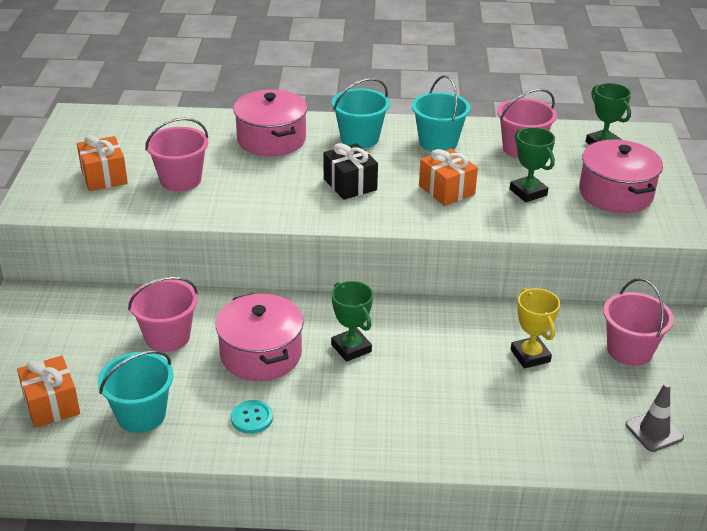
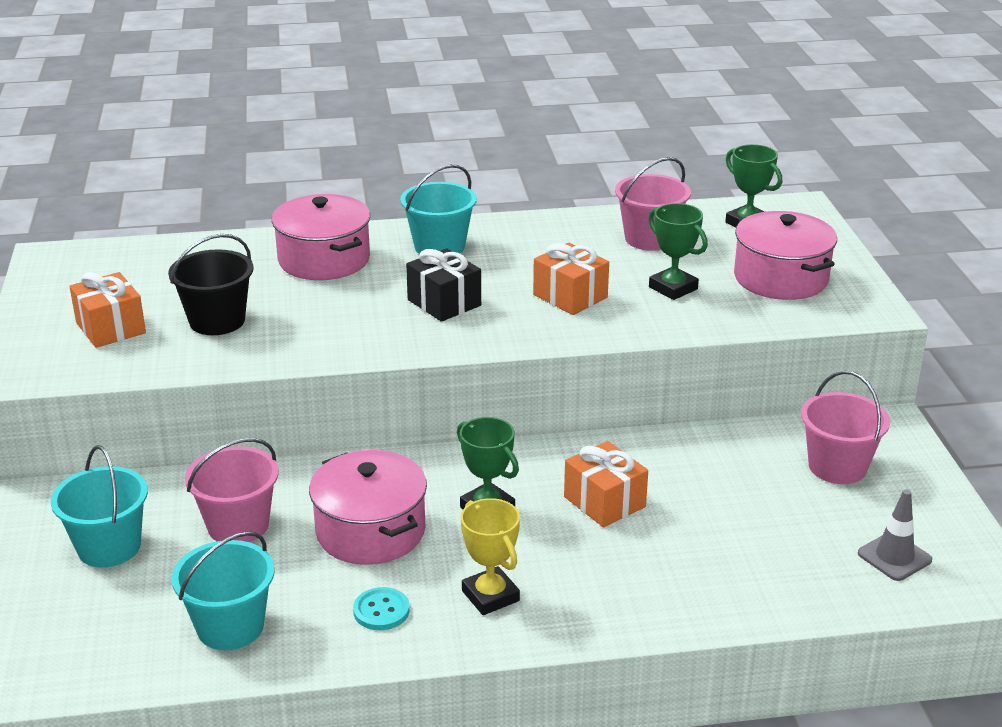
camera: 10 degrees left, 5 degrees down
orange gift [17,356,80,428] -> orange gift moved to [564,441,648,528]
pink bucket [145,118,208,191] -> black bucket [168,234,254,335]
turquoise bucket [412,75,470,152] -> turquoise bucket moved to [51,445,148,567]
yellow trophy [511,288,560,369] -> yellow trophy moved to [461,498,520,615]

